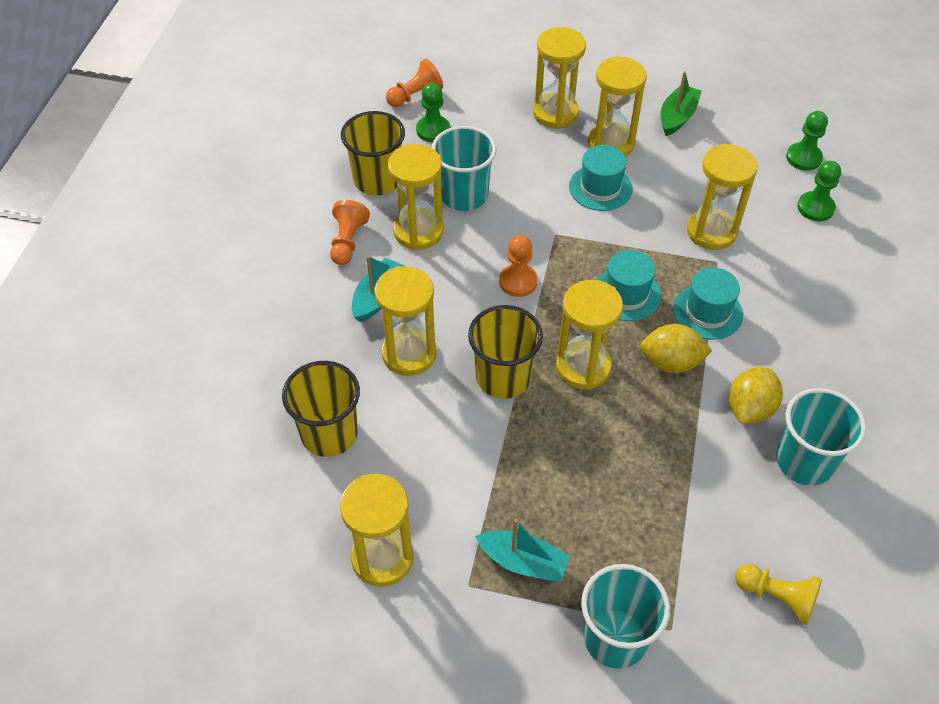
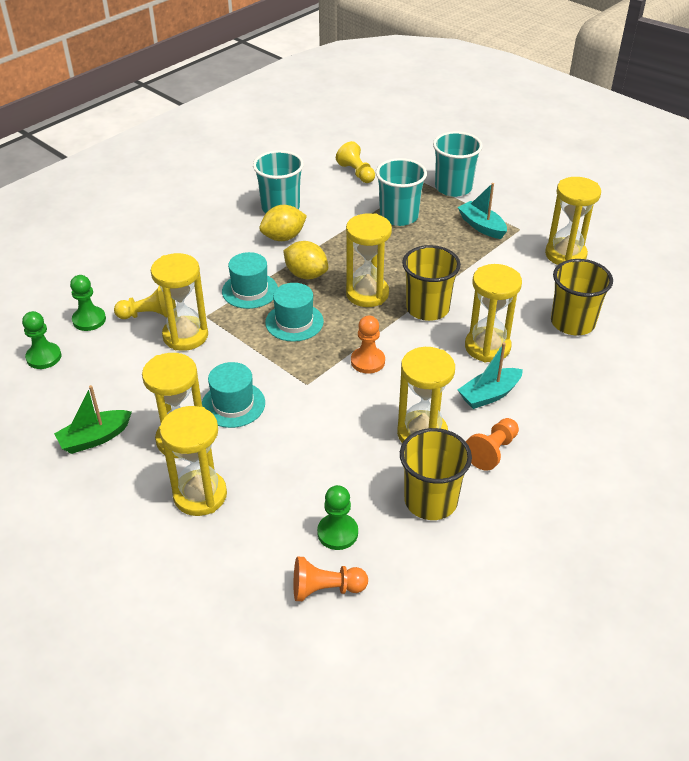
camera: 150 degrees left, 10 degrees down
turquoise cup [432,126,496,211] -> turquoise cup moved to [376,158,427,226]
none -> yellow pawn [114,286,167,319]

